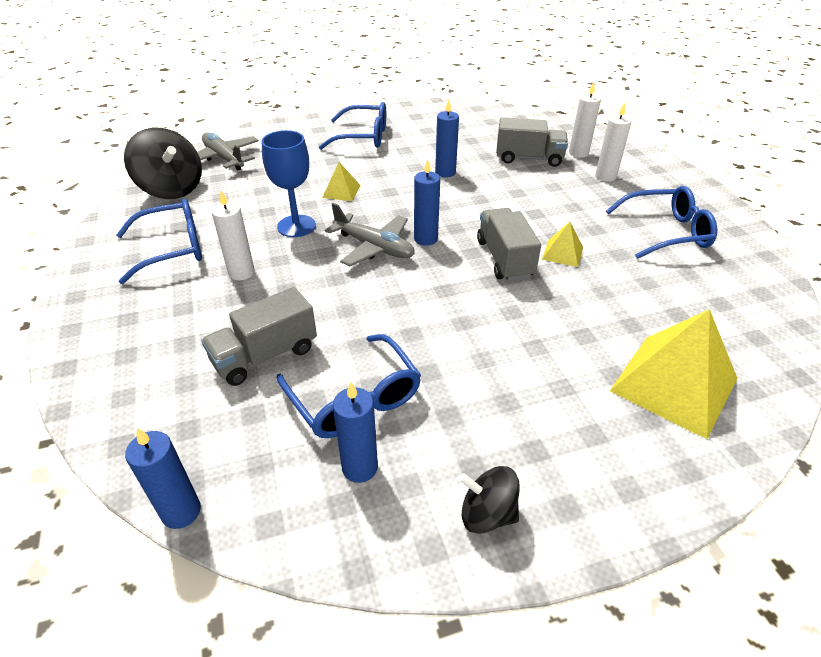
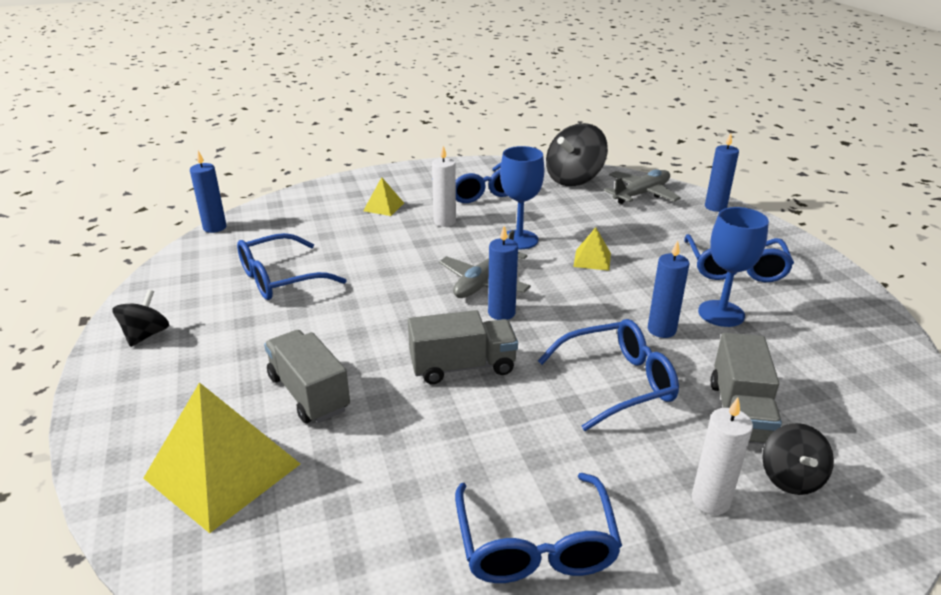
camera: 90 degrees right, 10 degrees down
grey truck [201,287,317,386] -> grey truck moved to [264,330,350,423]
blue candle [333,382,378,483] -> blue candle moved to [705,133,739,212]
yellow pyramid [542,222,583,267] -> yellow pyramid moved to [363,177,404,216]
white candle [569,82,601,158] -> black spinning top [762,423,834,495]
none -> blue glasses [538,319,679,431]
none -> blue goblet [698,207,769,327]

